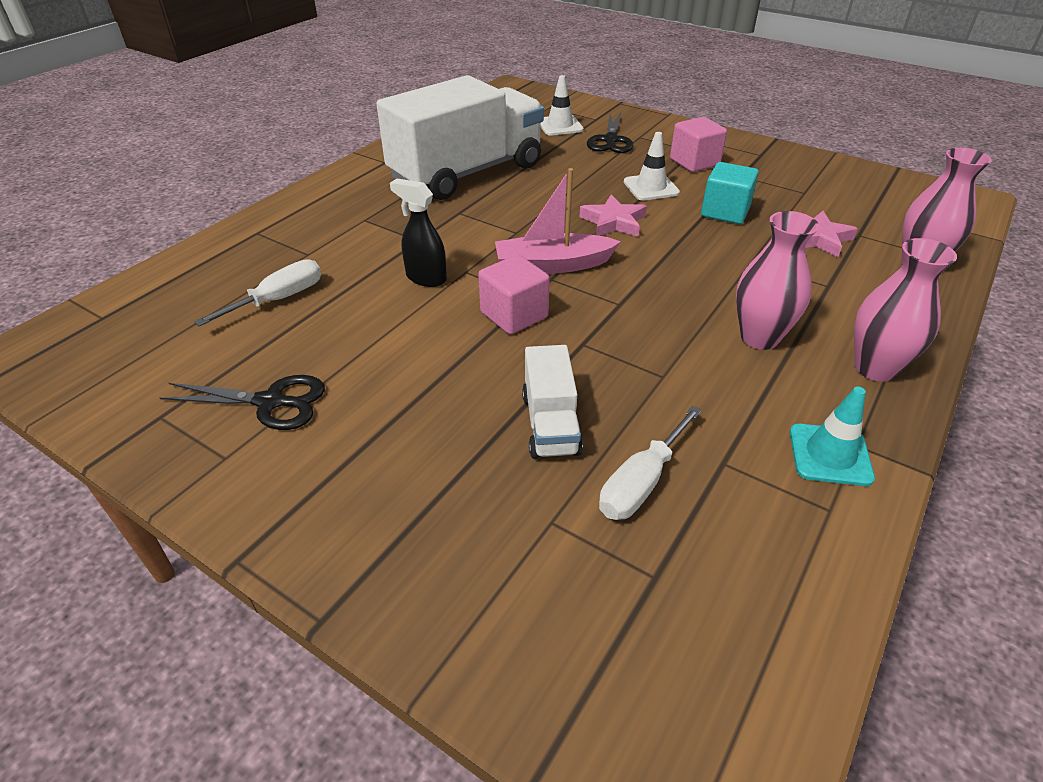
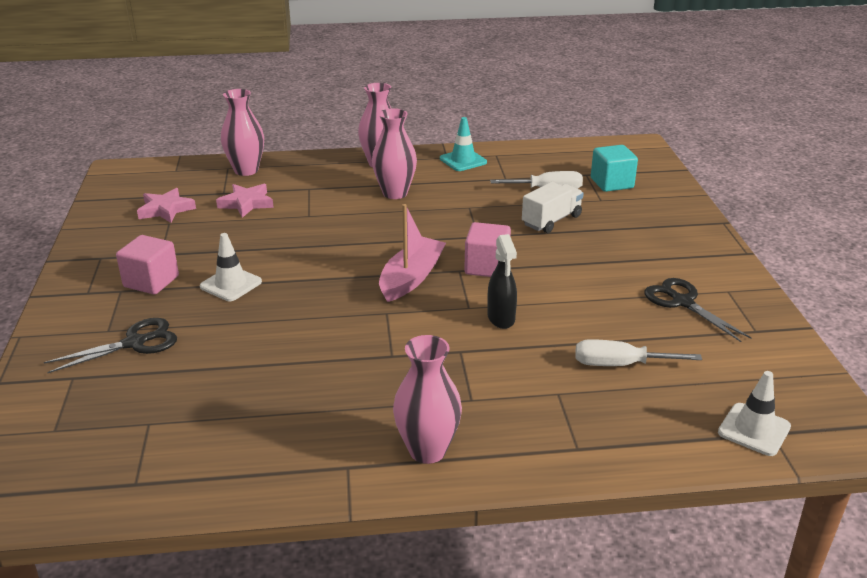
camera: 130 degrees left, 10 degrees down
white truck [376,75,544,200] -> none
pink boat [495,168,621,274] -> pink boat turned 105 degrees counterclockwise [379,204,446,302]
white traffic cone [540,75,584,136] -> white traffic cone moved to [718,371,791,456]
pink star [579,194,647,237] -> pink star moved to [137,188,196,223]
turquoise cube [701,162,759,224] -> turquoise cube moved to [591,145,638,192]
none -> pink vase [393,335,462,464]

